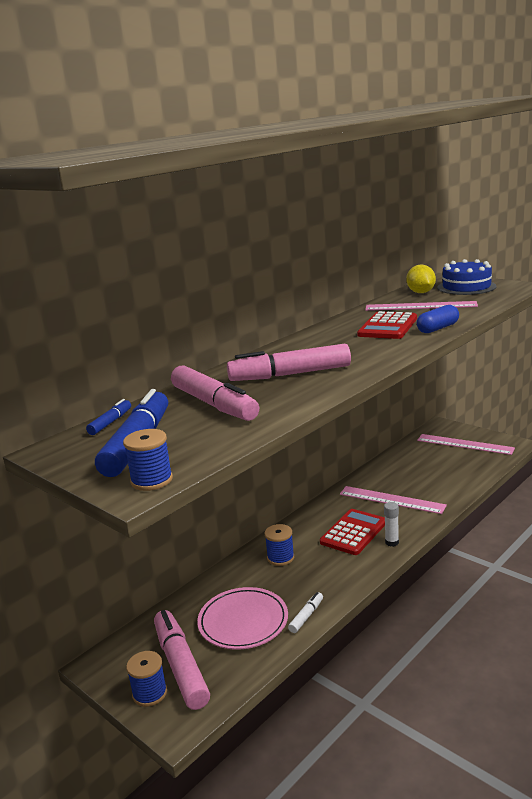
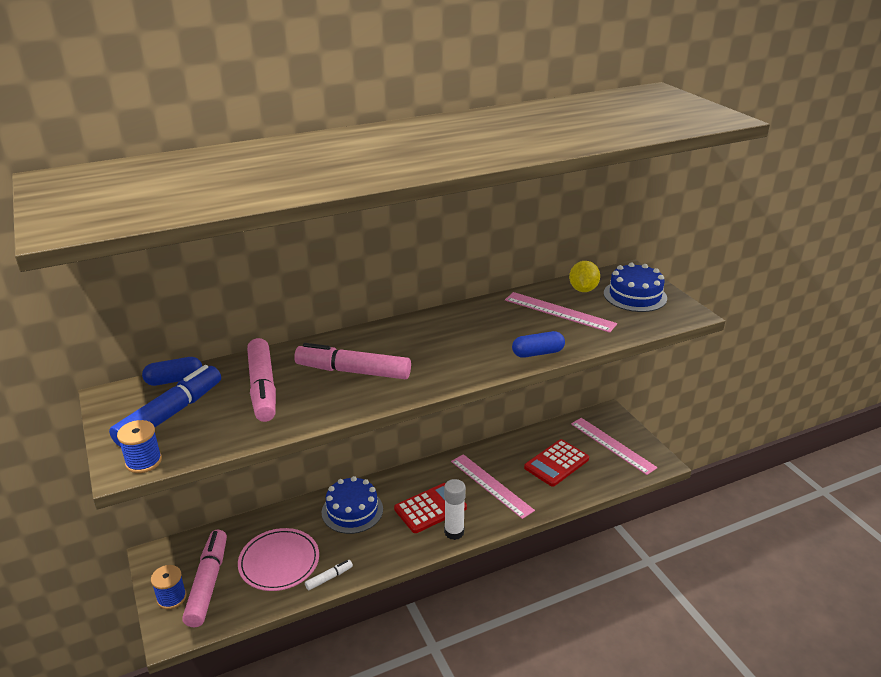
camera: 20 degrees right, 10 degrees up
blue marker [86,399,131,435] -> blue capsule [142,357,202,386]
blue spool [265,524,294,566] -> blue cake [322,476,383,534]
red calculator [357,311,417,339] -> red calculator moved to [524,439,589,487]
white glue stick [384,502,399,547] -> white glue stick [444,479,466,540], size x1.50

